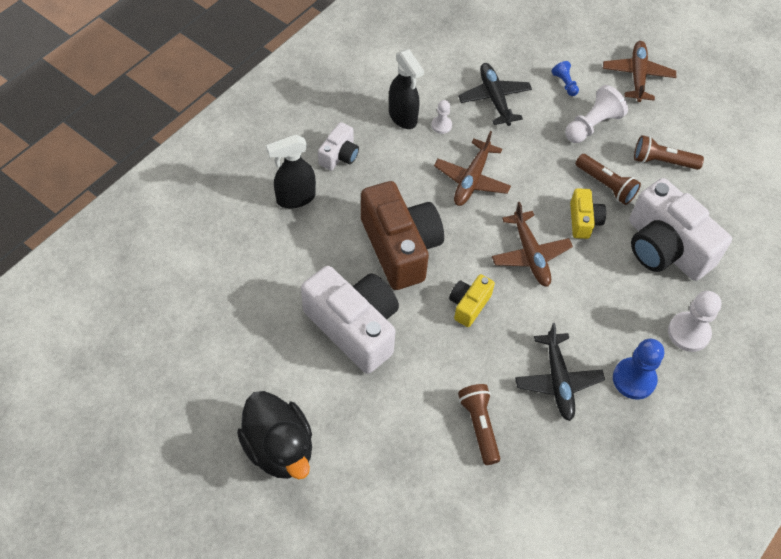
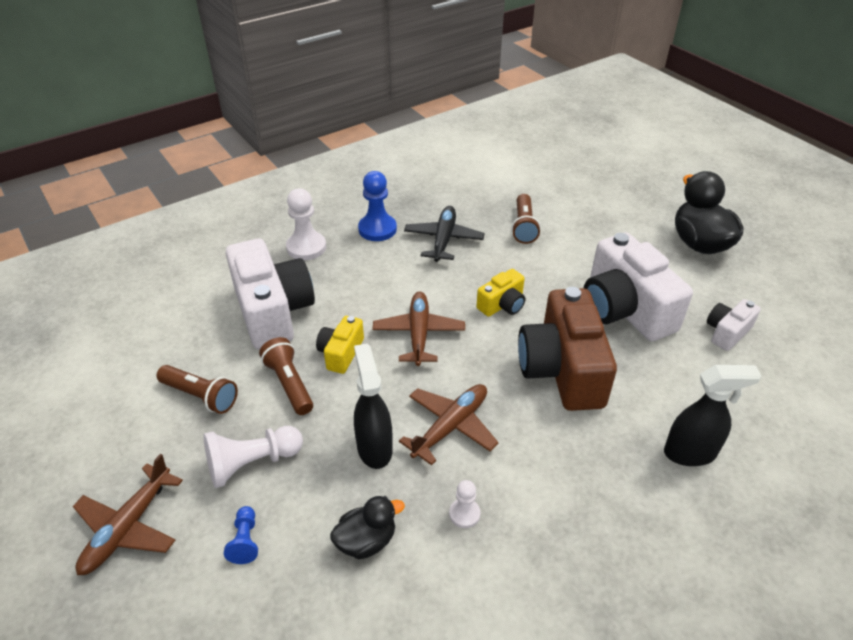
camera: 160 degrees left, 15 degrees down
white camera [318,122,359,170] -> white camera moved to [707,299,761,351]
black spray bottle [389,49,424,129] -> black spray bottle moved to [354,343,393,469]
black plane [458,63,532,126] -> black duck [330,496,405,559]

